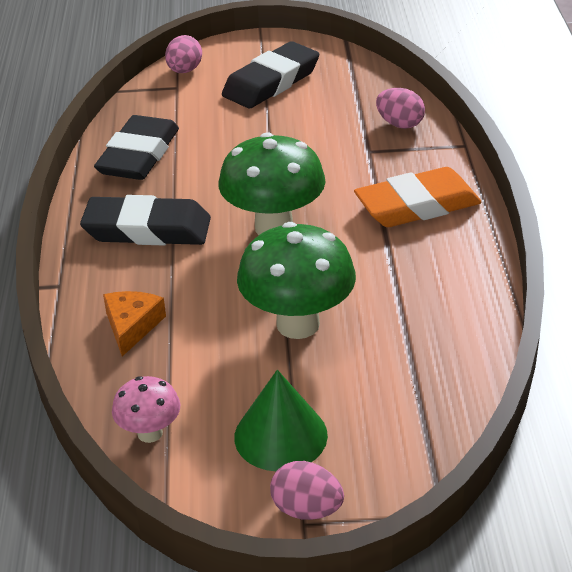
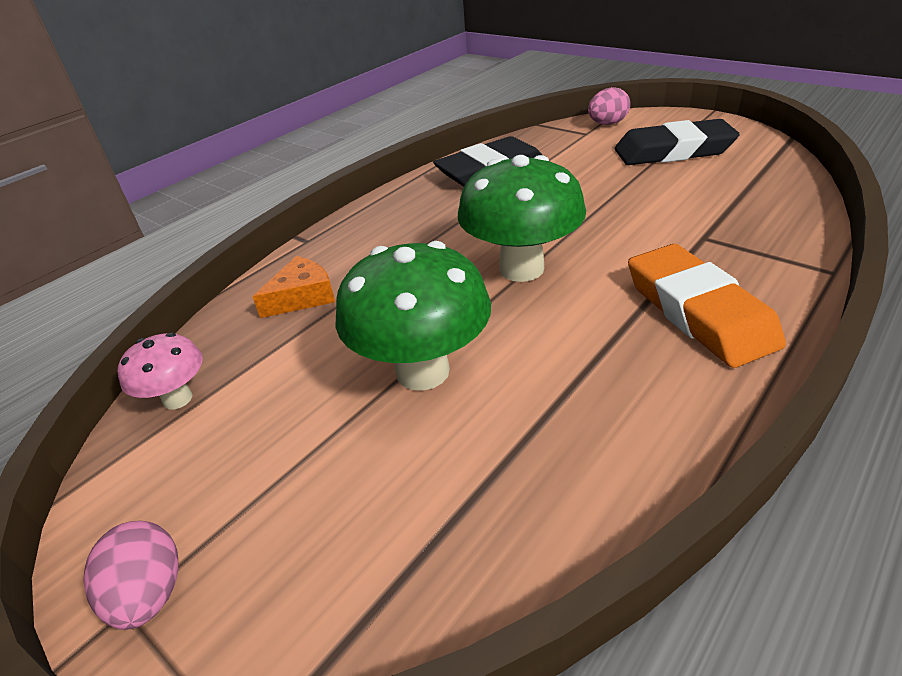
camera: 45 degrees right, 0 degrees up
black eraser [80,195,211,246] -> none
green cone [234,370,328,471] -> none
orange eraser [354,167,482,227] -> orange eraser turned 45 degrees clockwise [628,244,786,368]
pink egg [376,88,425,129] -> none

